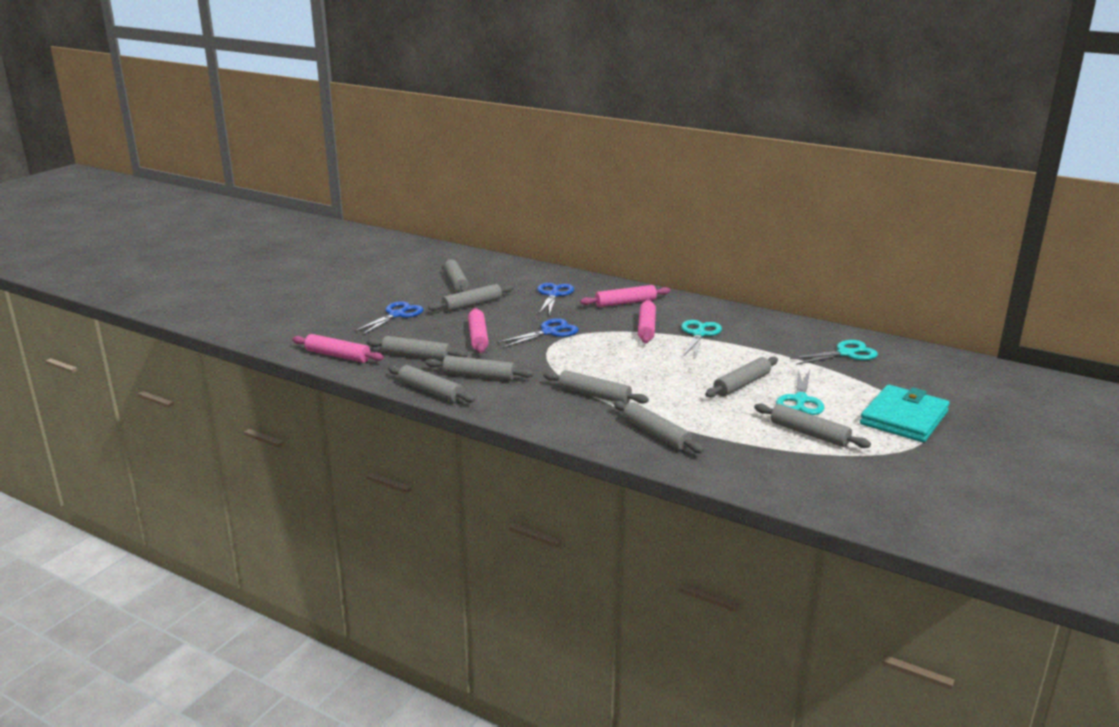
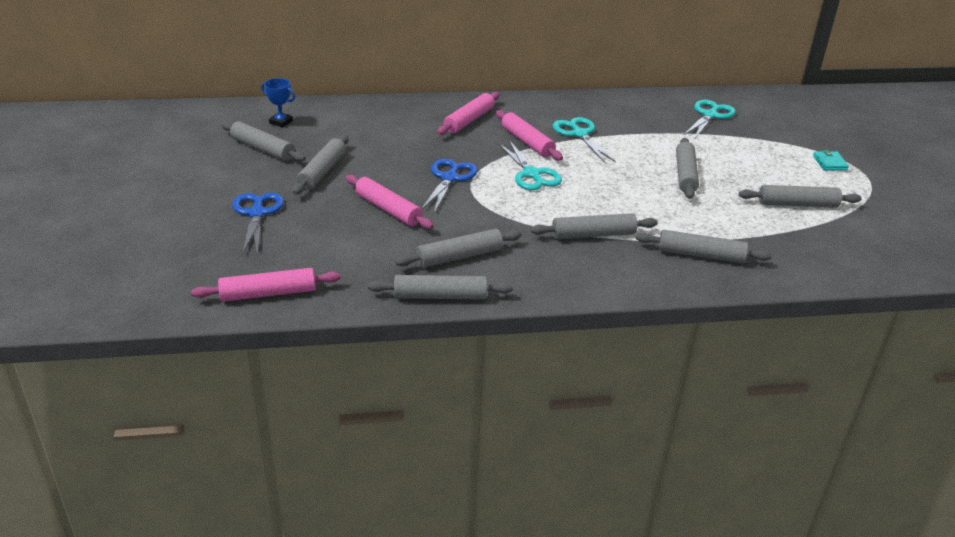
camera: 40 degrees left, 10 degrees up
grey rolling pin [366,336,467,361] -> none
blue scissors [537,283,574,315] -> none
turquoise scissors [776,370,824,415] -> turquoise scissors moved to [498,140,562,190]
turquoise wallet [860,385,950,442] -> turquoise wallet [813,150,849,170], size x0.42
none -> blue trophy [261,78,295,128]

